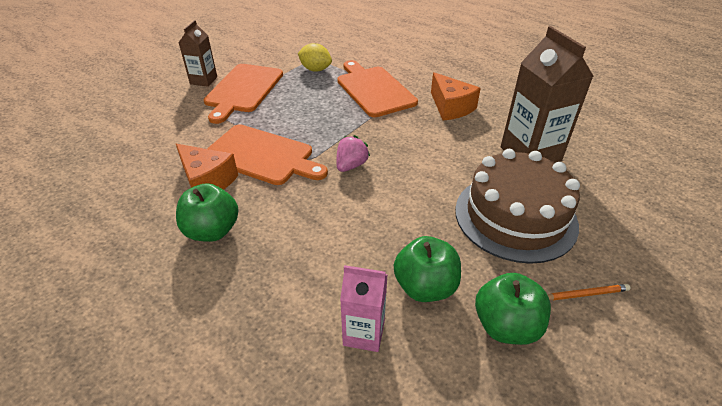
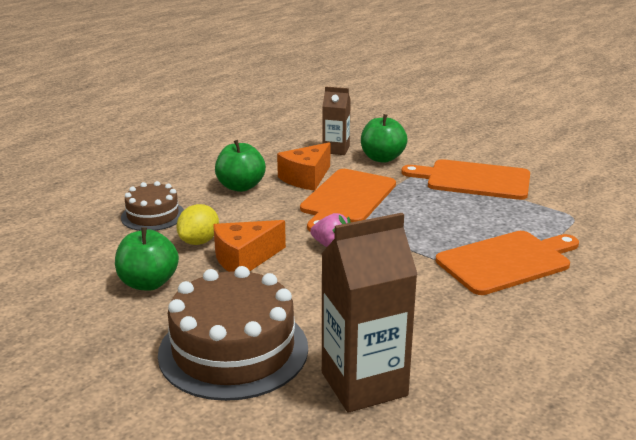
camera: 90 degrees right, 15 degrees down
brown carton [178,20,217,87] -> brown carton moved to [322,86,351,155]
yellow lemon [298,43,332,72] -> yellow lemon moved to [177,204,219,245]
pink carton [340,265,388,352] -> none
orange cheese [431,72,481,120] -> orange cheese moved to [213,220,286,272]
green apple [475,273,551,345] -> green apple moved to [361,114,408,163]
orange pencil [548,284,630,300] -> none
none -> brown cake [121,181,184,231]

